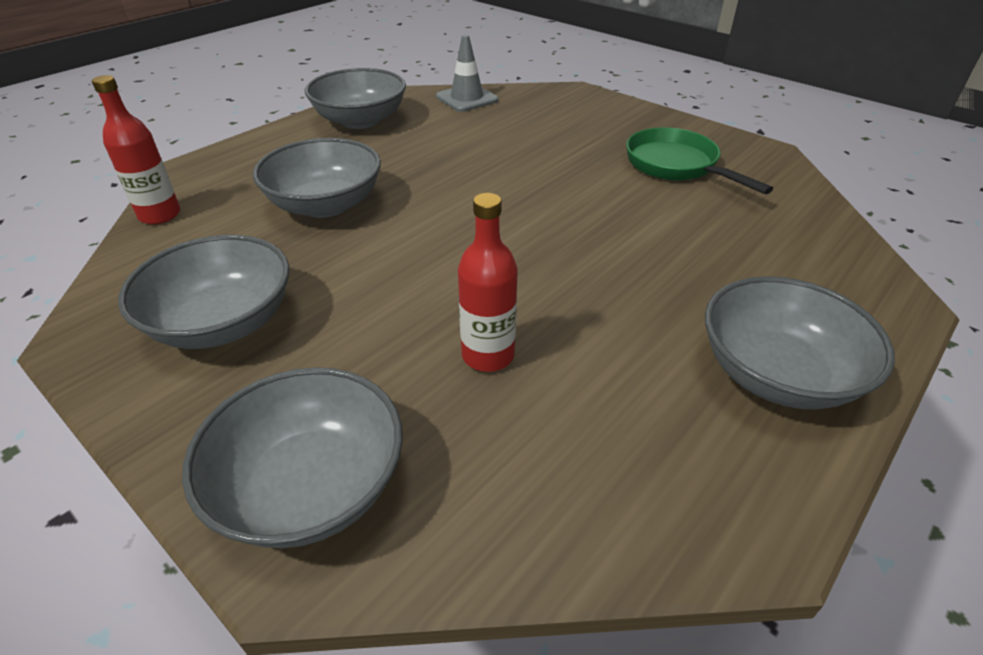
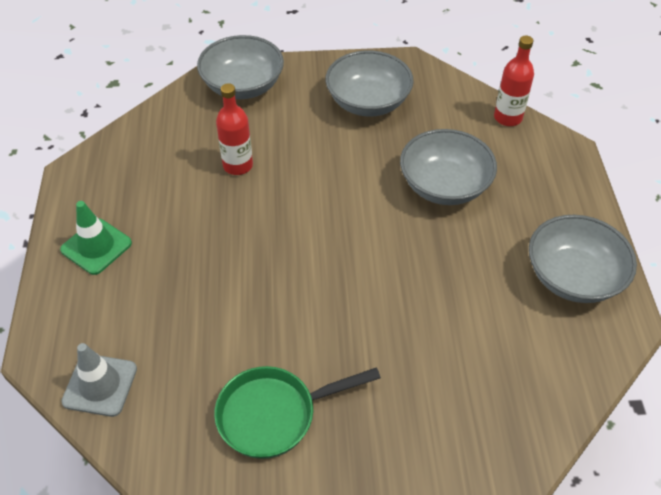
camera: 135 degrees right, 10 degrees up
grey traffic cone [436,35,498,112] -> grey traffic cone moved to [61,343,137,417]
green pan [626,127,773,194] -> green pan turned 150 degrees clockwise [214,366,381,459]
grey bowl [705,276,895,409] -> green traffic cone [60,201,132,275]

